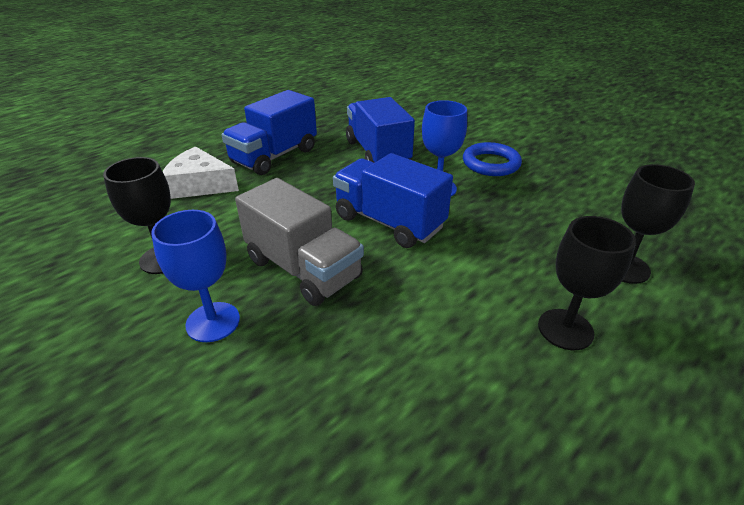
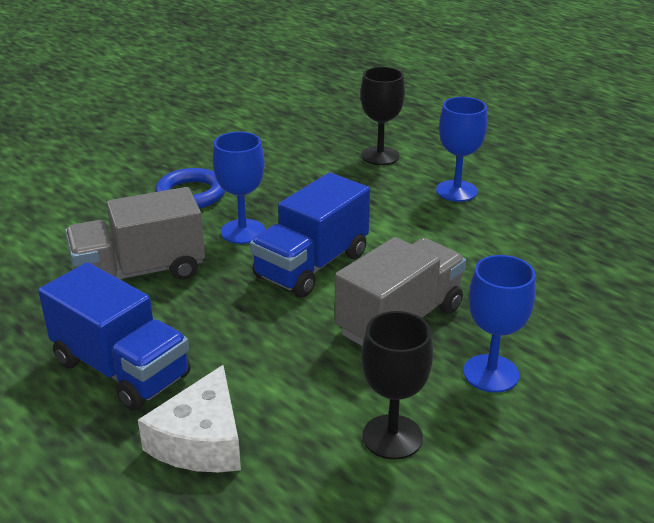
camera: 90 degrees left, 5 degrees down
blue truck [346,97,415,163] -> grey truck [65,187,205,280]
black goblet [538,216,636,350] -> blue goblet [436,97,487,202]

